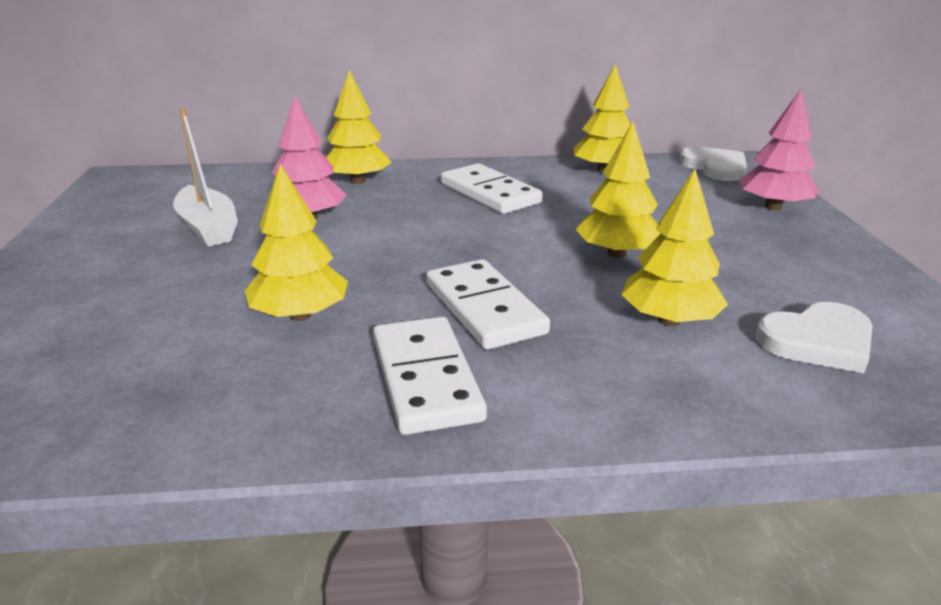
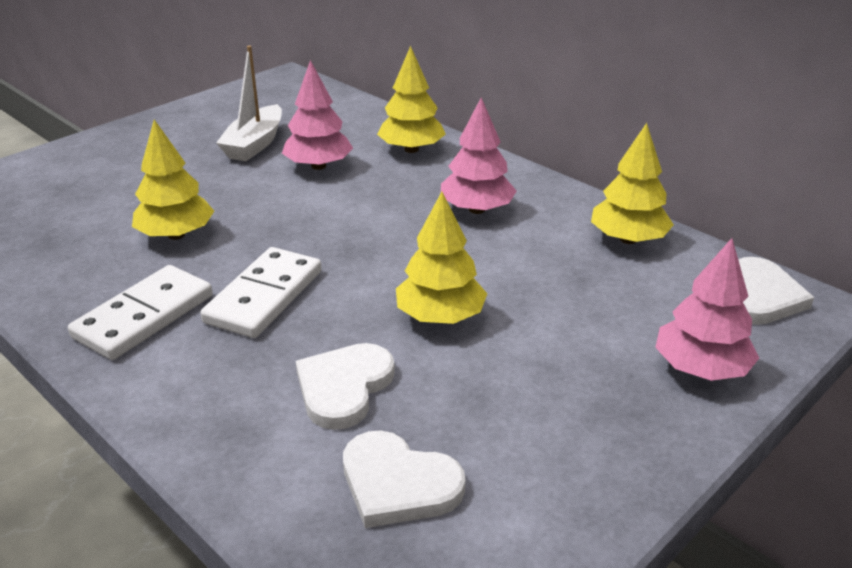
camera: 50 degrees right, 5 degrees up
white domino [441,163,543,214] -> pink tree [441,97,517,214]
yellow tree [621,169,728,326] -> white heart [296,343,395,430]

